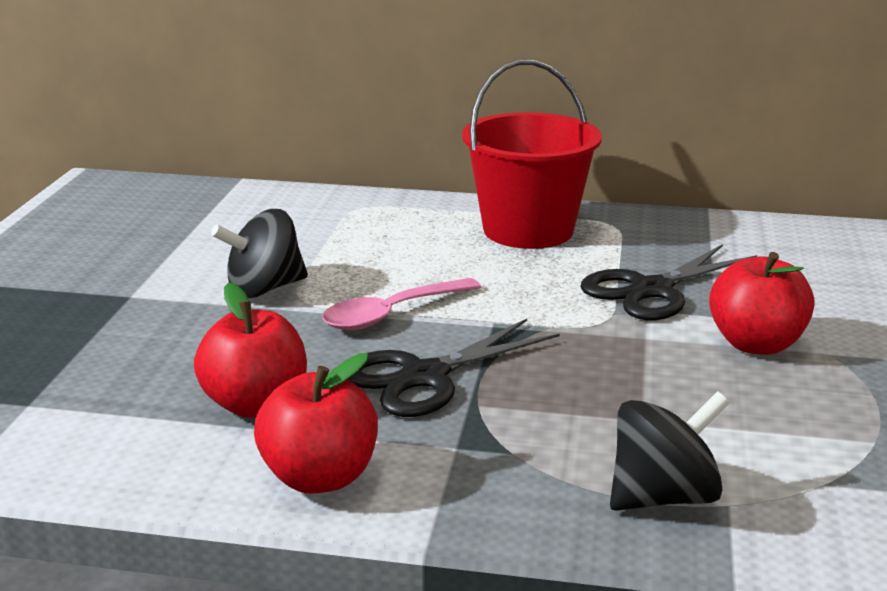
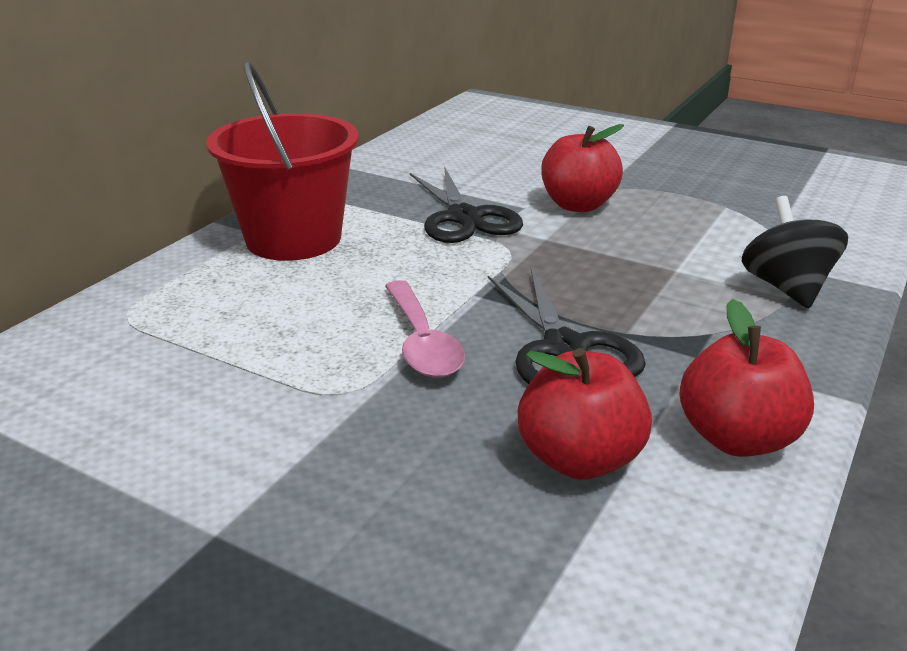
camera: 70 degrees left, 5 degrees up
black spinning top [211,209,308,298] -> none

